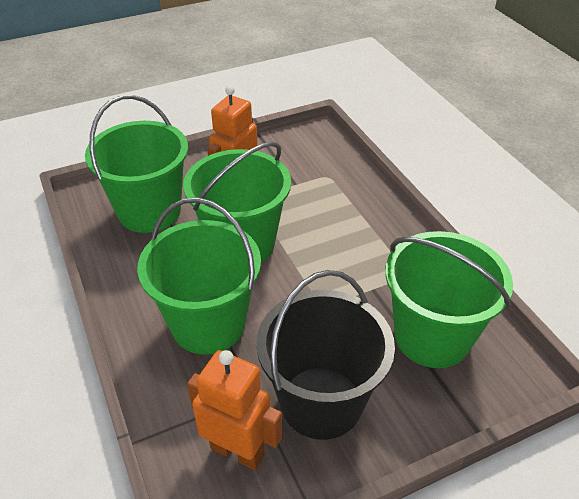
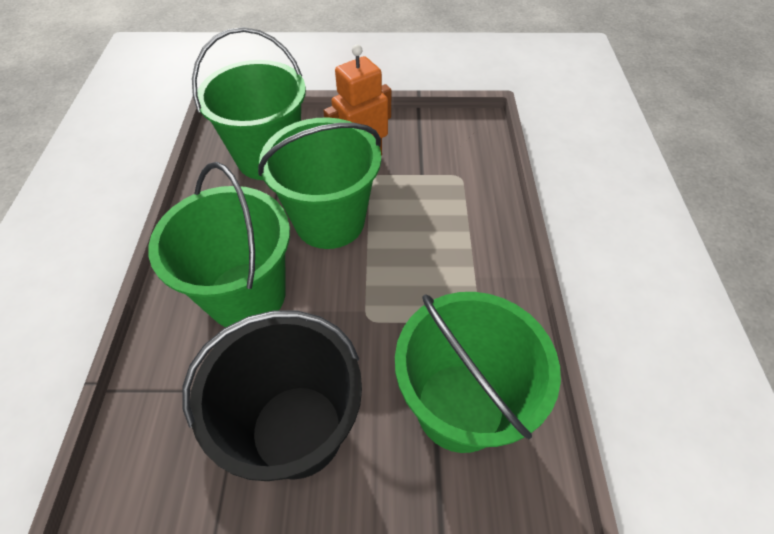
camera: 25 degrees right, 10 degrees up
orange robot [187,350,282,470] -> none

